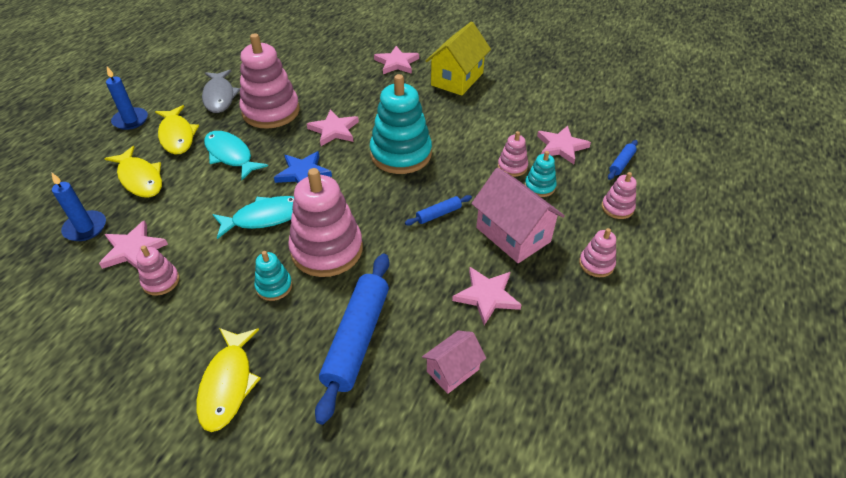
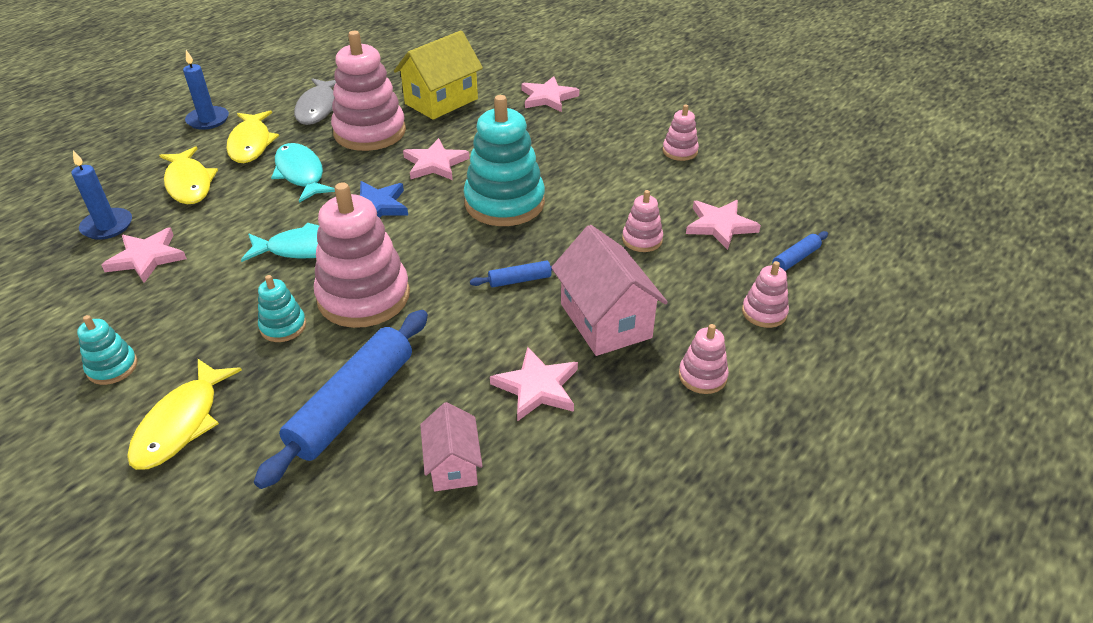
camera: 15 degrees right, 5 degrees down
pink stacking toy [136,246,179,296] -> pink stacking toy moved to [663,104,699,161]
pink house [422,331,486,394] -> pink house turned 75 degrees counterclockwise [420,402,483,491]
yellow house [426,22,491,96] -> yellow house moved to [394,30,483,120]
turquoise stacking toy [525,151,557,197] -> turquoise stacking toy moved to [77,315,137,385]

